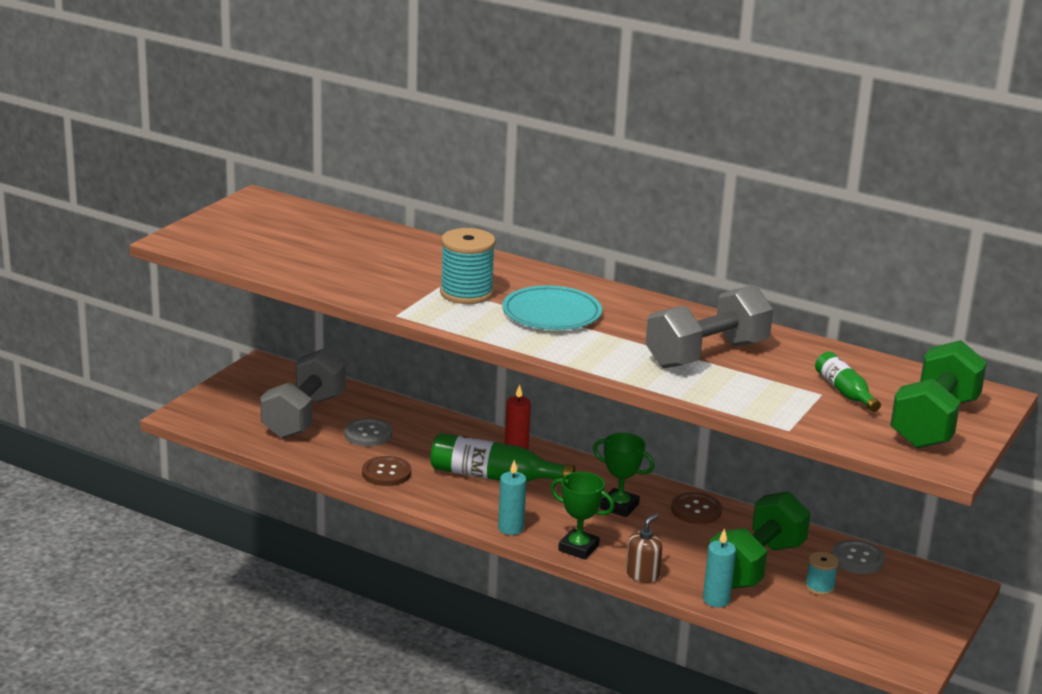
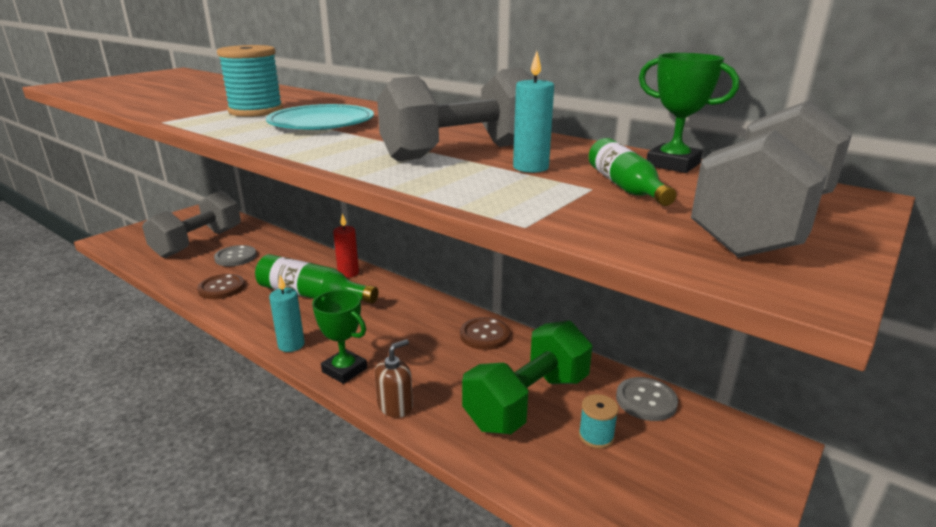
camera: 10 degrees right, 0 degrees up
green trophy [593,433,655,517] -> green trophy moved to [639,53,739,173]
turquoise candle [703,528,736,607] -> turquoise candle moved to [513,51,554,173]
green dumbbell [890,340,987,449] -> grey dumbbell [691,100,852,258]

